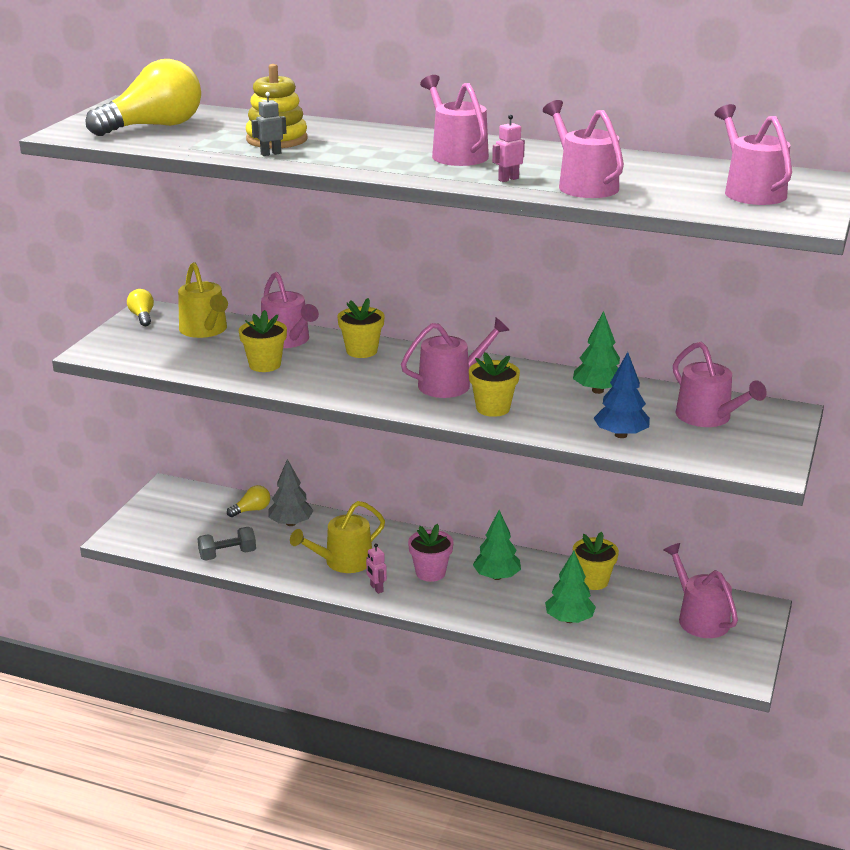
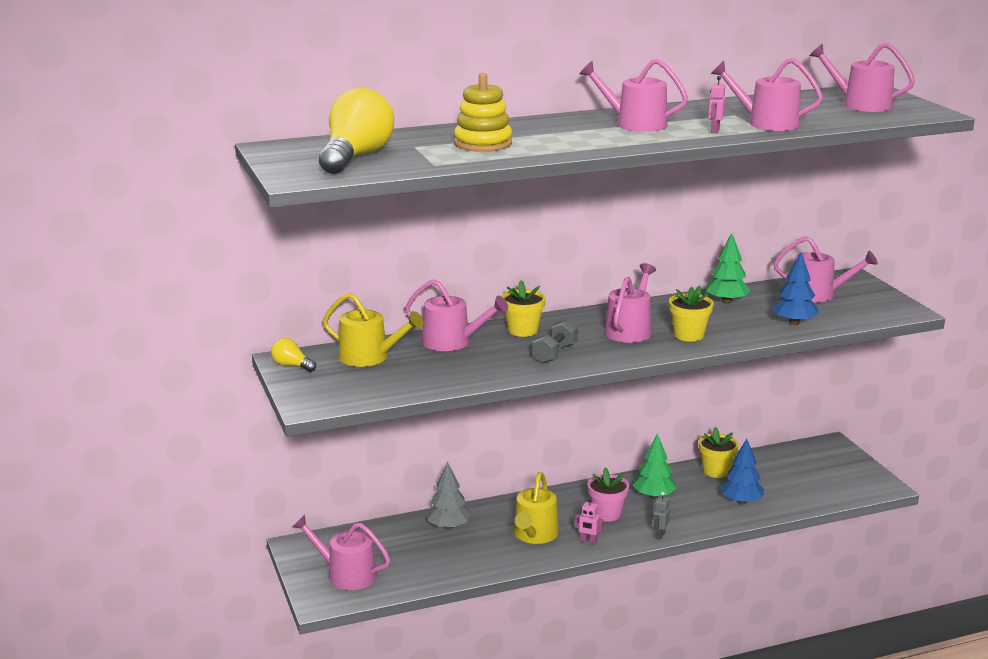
camera: 40 degrees left, 5 degrees down
grey dumbbell [197,527,256,561] -> grey dumbbell moved to [532,319,578,363]
yellow light bulb [227,485,270,517] -> none
yellow flower pot [239,310,287,372] -> none
grey robot [251,92,287,156] -> grey robot moved to [653,492,670,540]
green tree [545,551,596,623] -> blue tree [720,439,764,504]
pink watering can [664,543,738,638] -> pink watering can moved to [292,515,391,590]

